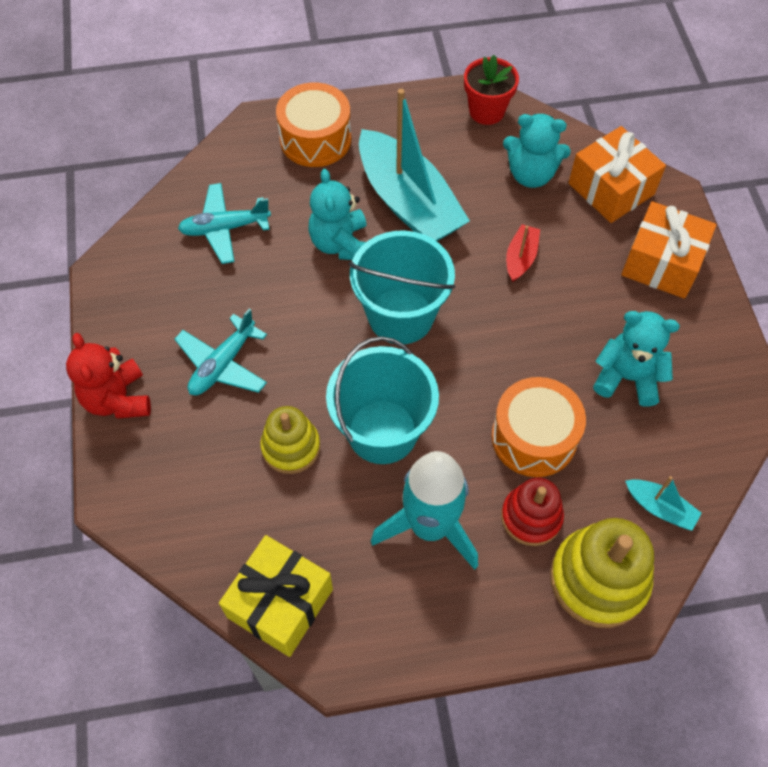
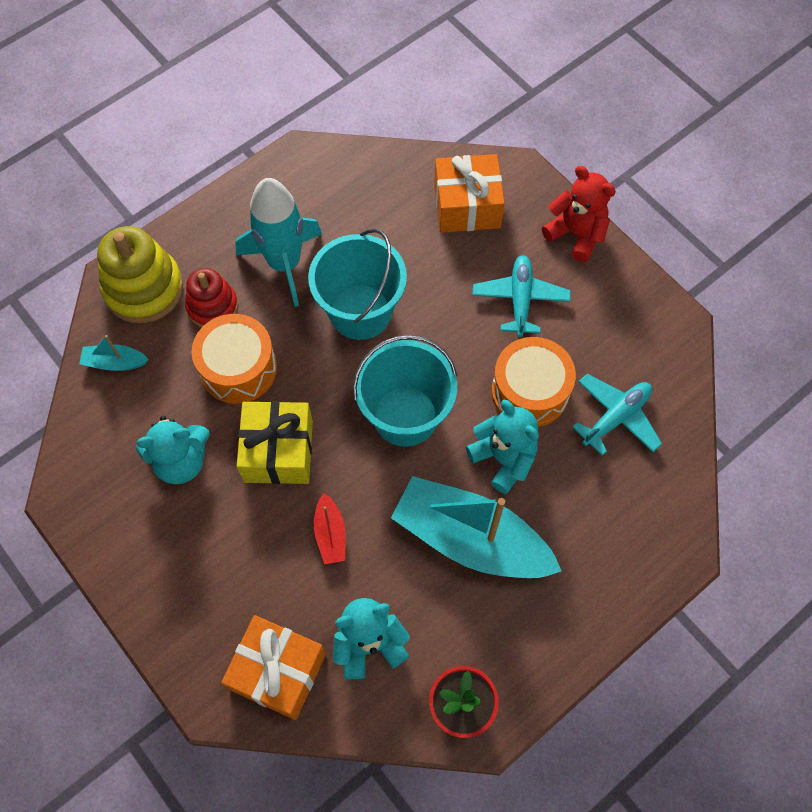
camera: 150 degrees right, 5 degrees up
yellow gift [219,535,333,657] -> yellow gift moved to [237,401,313,484]
yellow stacking toy [260,406,320,474] -> none
orange drum [276,82,351,167] -> orange drum moved to [491,337,576,427]
orange gift [621,201,716,299] -> orange gift moved to [434,154,505,233]

